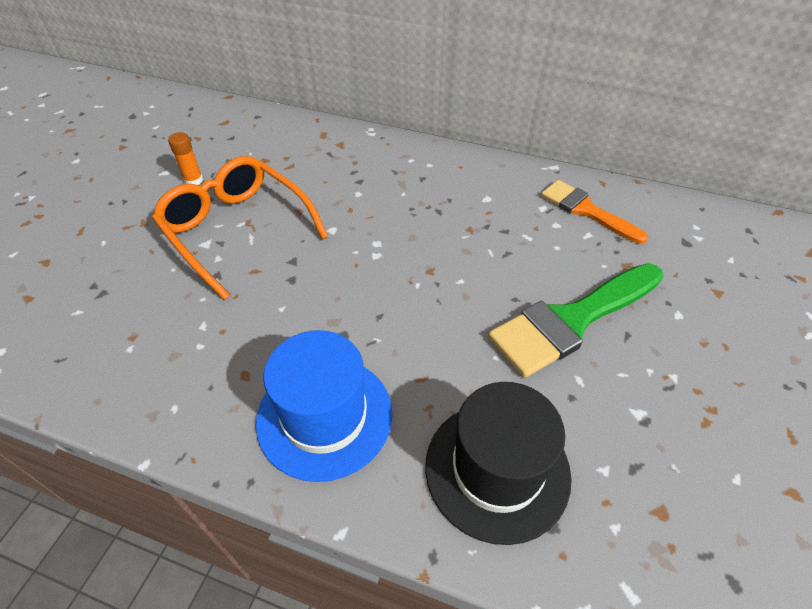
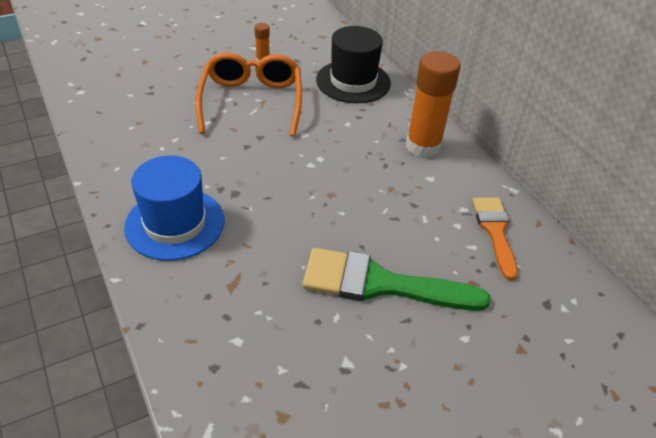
camera: 40 degrees right, 5 degrees down
black hat [425,382,572,545] -> black hat moved to [316,26,391,103]
none -> orange glue stick [406,51,461,158]

